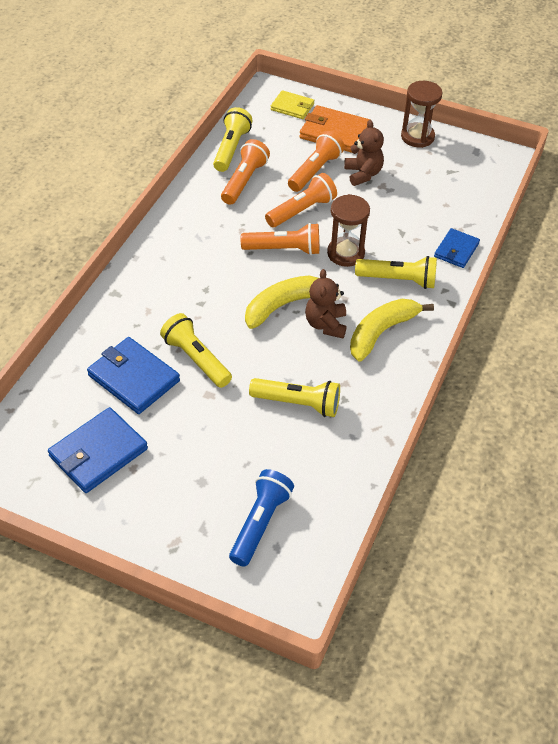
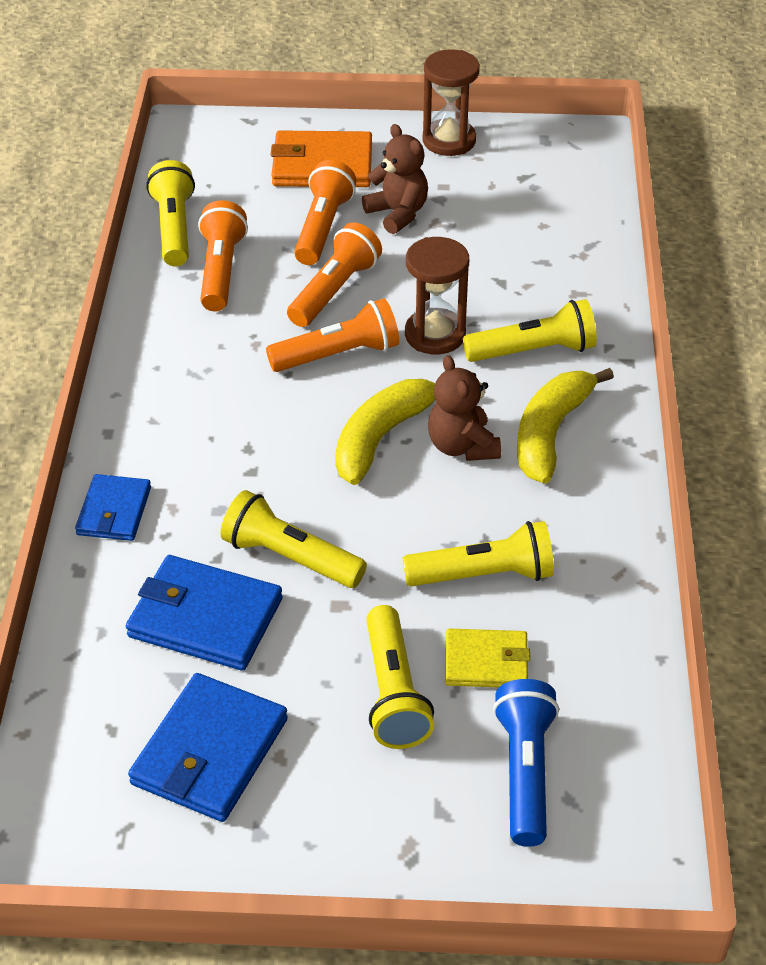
camera: 20 degrees left, 5 degrees down
yellow wallet [271,90,314,119] -> yellow wallet moved to [445,628,530,687]
blue wallet [434,228,480,268] -> blue wallet moved to [75,474,151,541]
none -> yellow flashlight [366,605,434,749]

